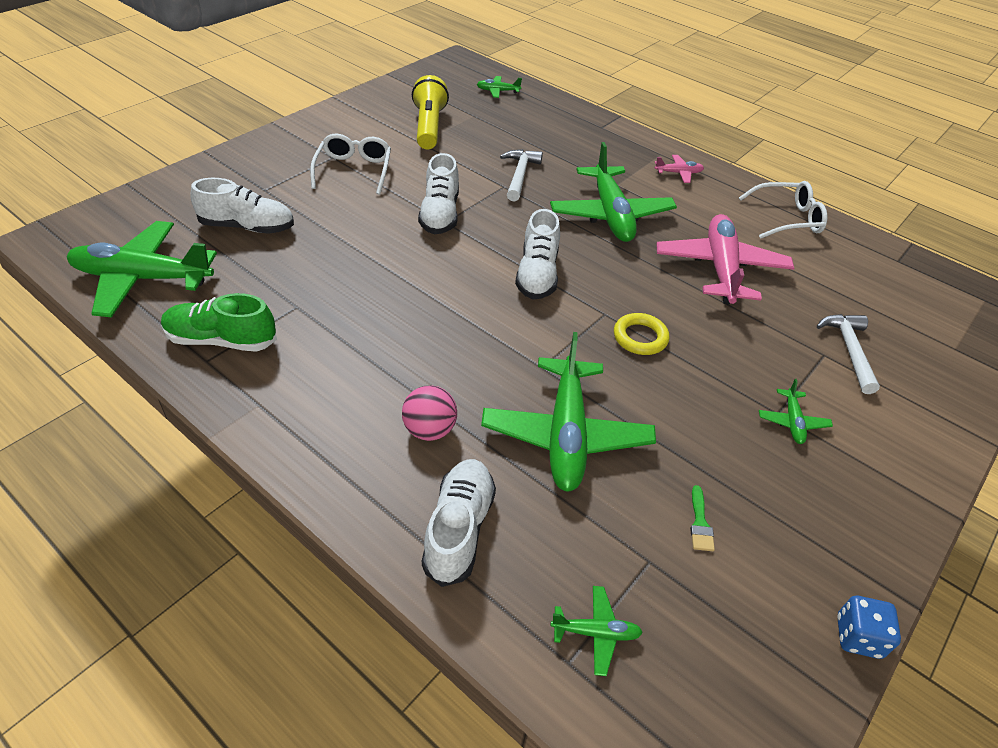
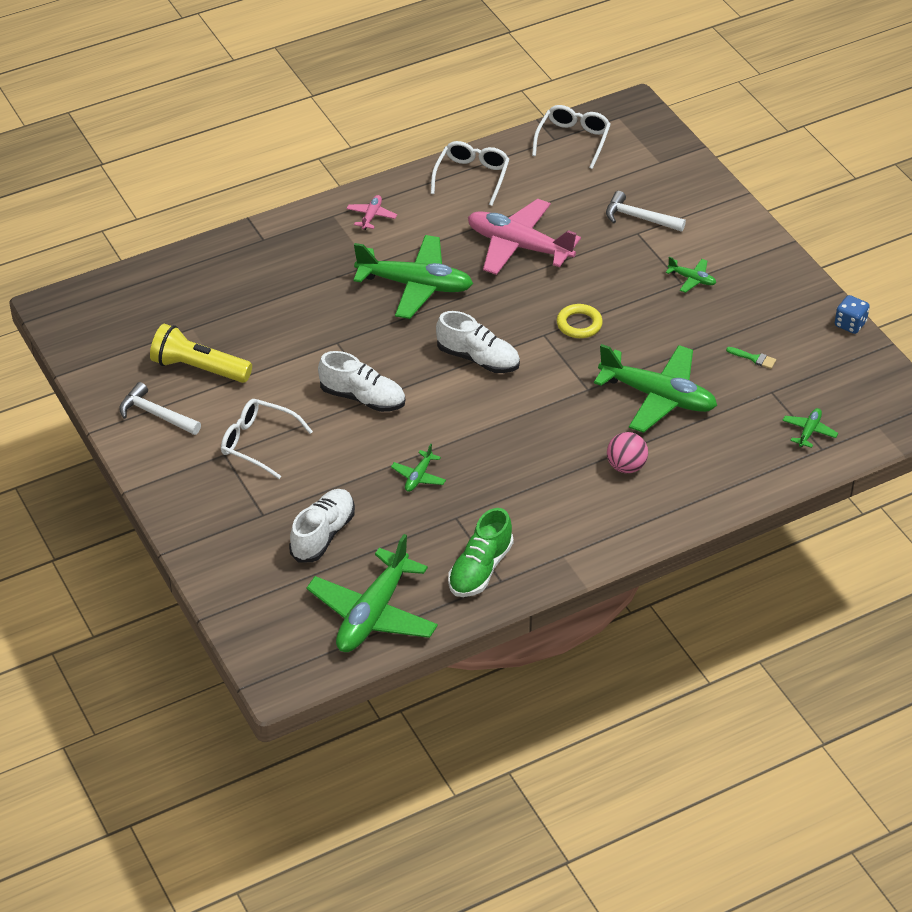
camera: 65 degrees left, 0 degrees up
white shoe [422,459,496,587] -> none
green plane [477,76,522,98] -> green plane moved to [391,444,446,492]
white hammer [500,149,543,202] -> white hammer moved to [119,382,201,435]
none -> white glasses [532,105,611,169]

